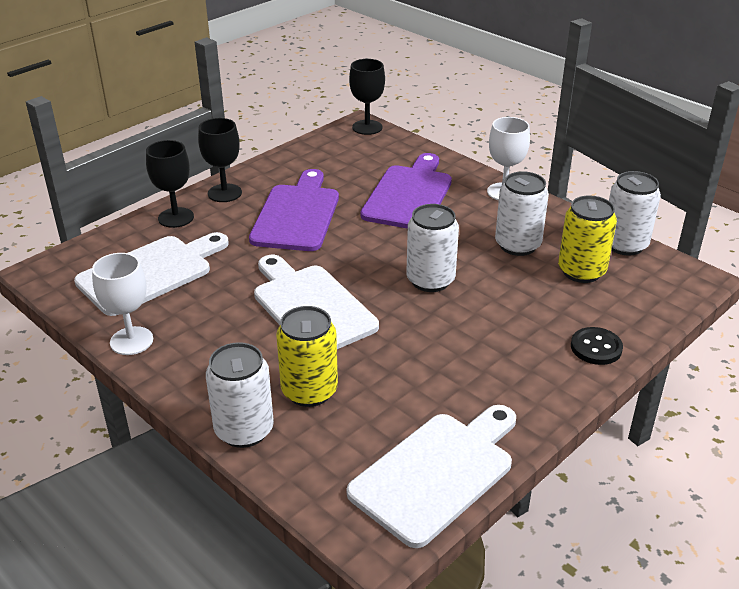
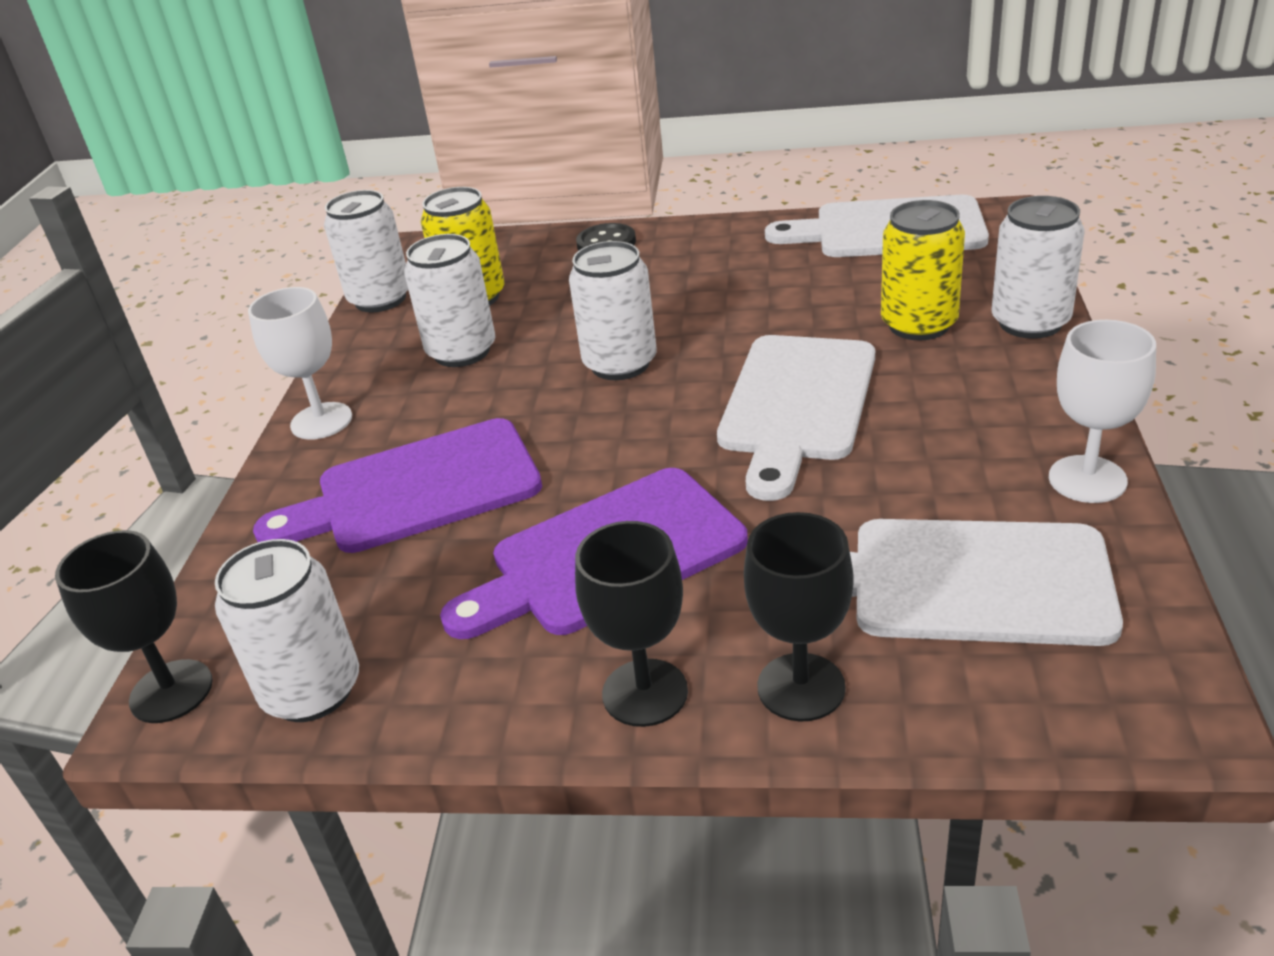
camera: 125 degrees left, 0 degrees up
none -> white can [215,539,359,722]

